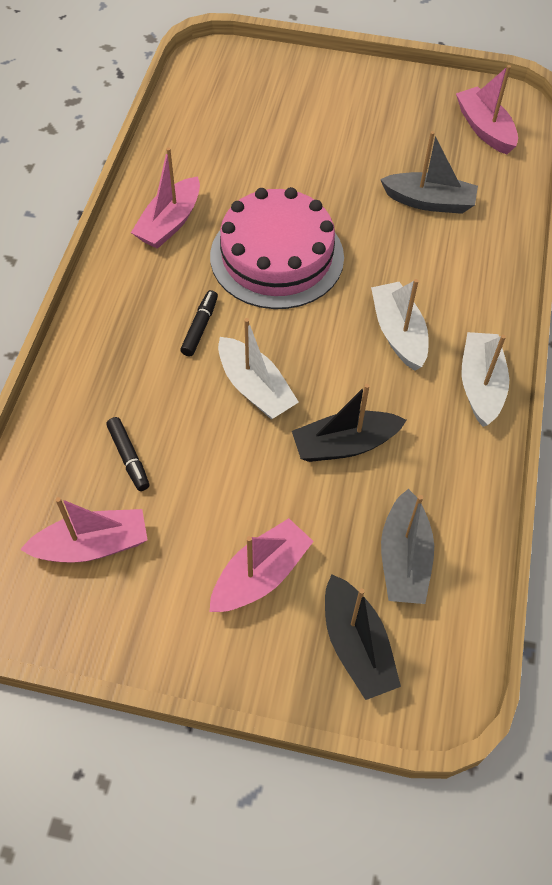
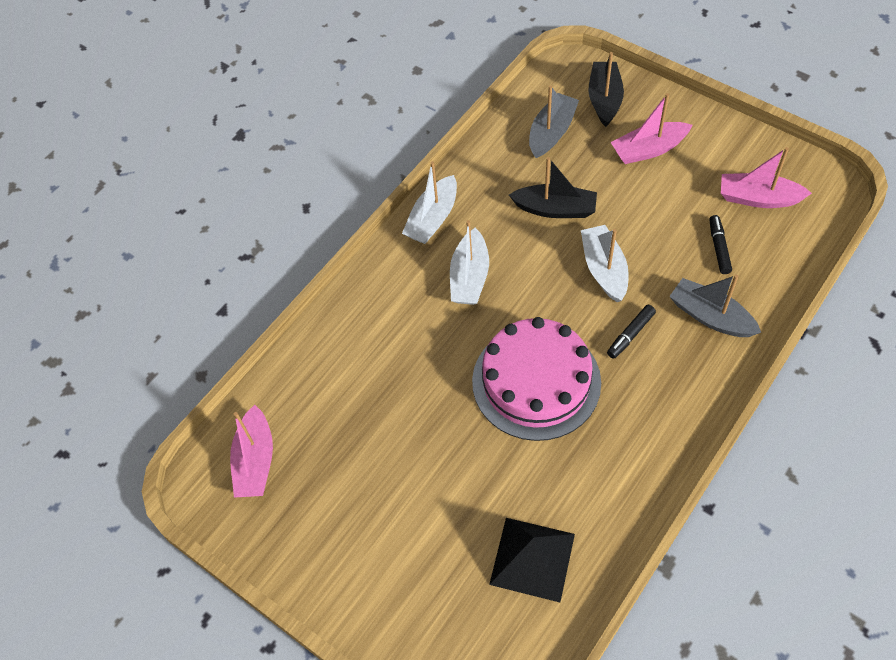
camera: 150 degrees left, 0 degrees up
pink boat [131,147,200,249] -> none
grey boat [380,131,478,214] -> grey boat moved to [669,275,761,337]
none -> black pyramid [489,518,575,602]

